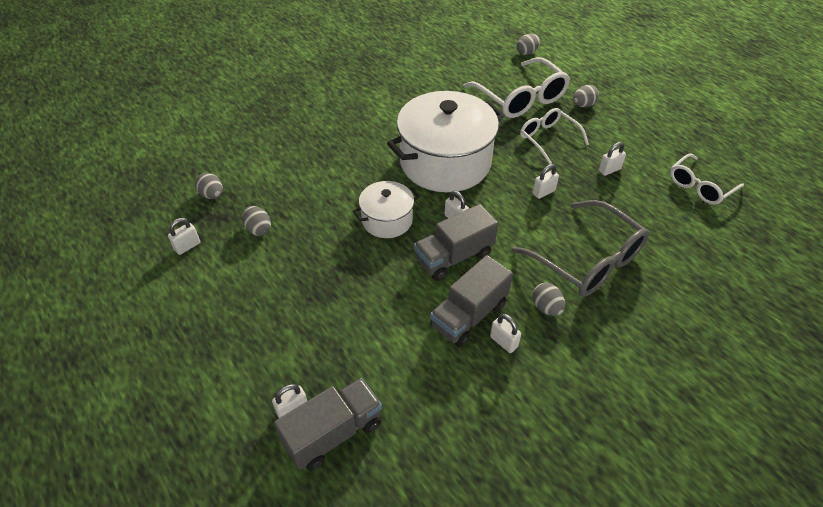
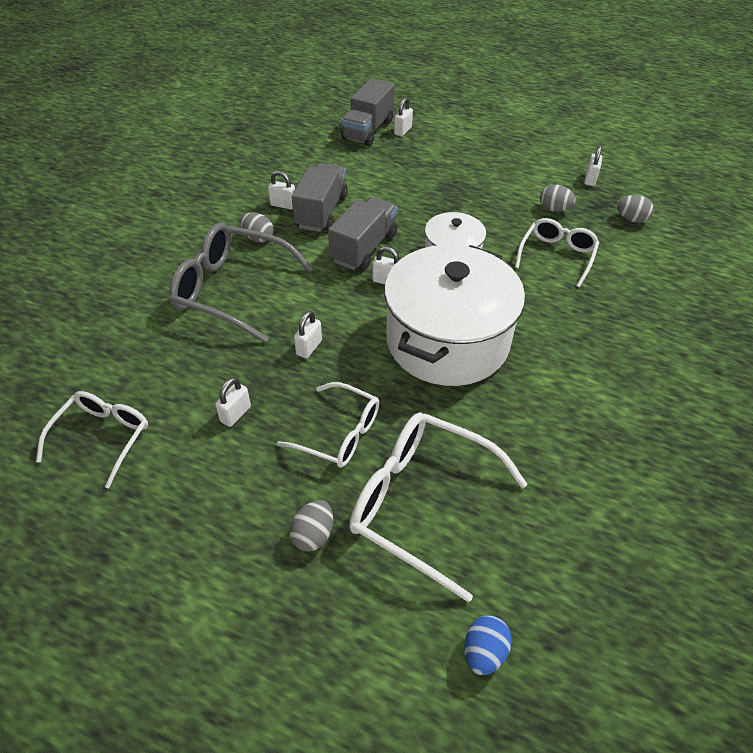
camera: 150 degrees right, 0 degrees up
grey egg [517,34,540,55] -> blue egg [464,615,512,675]
none -> white glasses [515,218,599,287]

